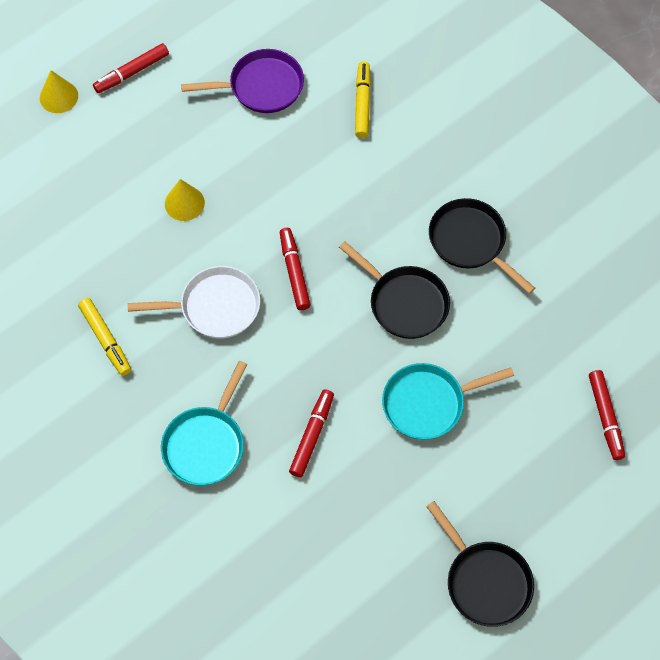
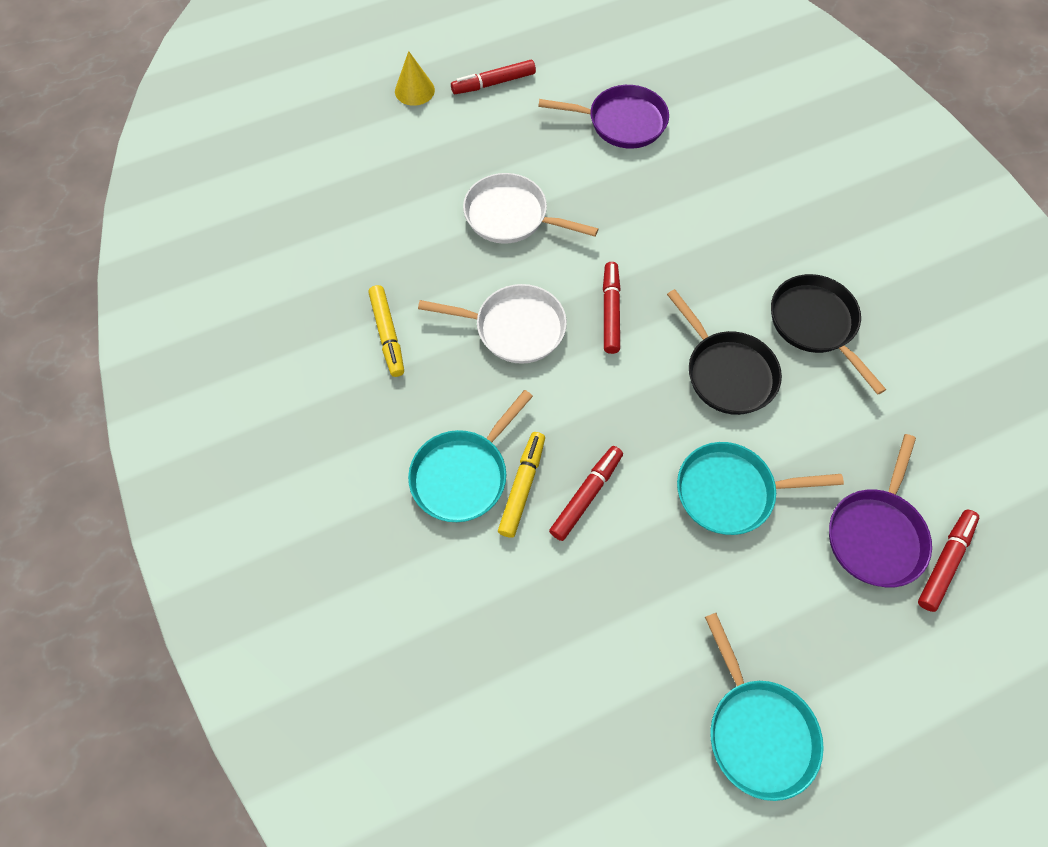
camera: 15 degrees right, 0 degrees up
yellow cone [165,179,205,221] -> white pan [463,173,598,244]
yellow marker [355,61,371,138] -> yellow marker moved to [498,432,545,538]
black pan [426,501,534,627] -> turquoise pan [705,613,824,801]
red marker [589,370,625,460] -> red marker turned 150 degrees counterclockwise [918,510,979,612]
none -> purple pan [829,434,932,588]

